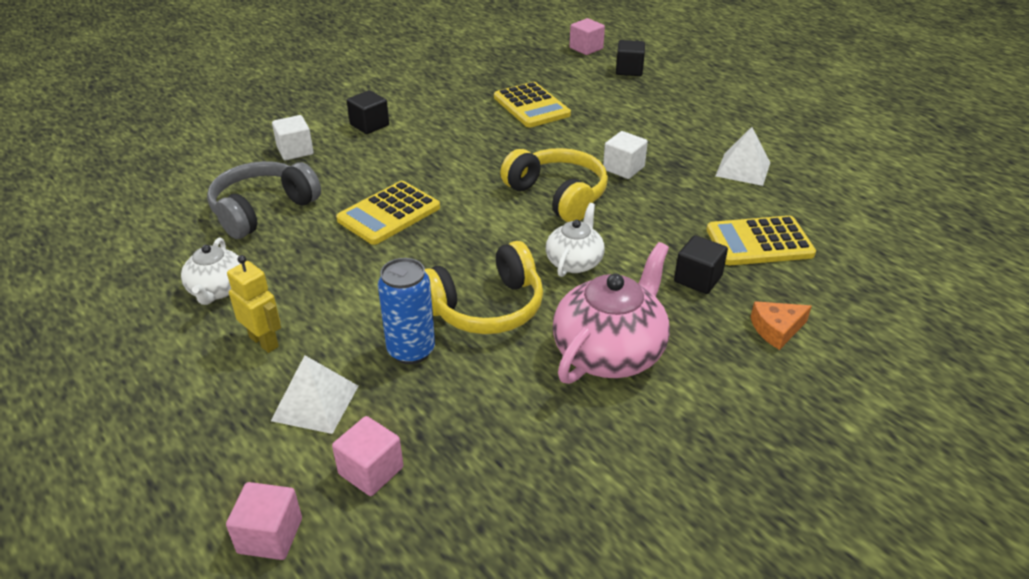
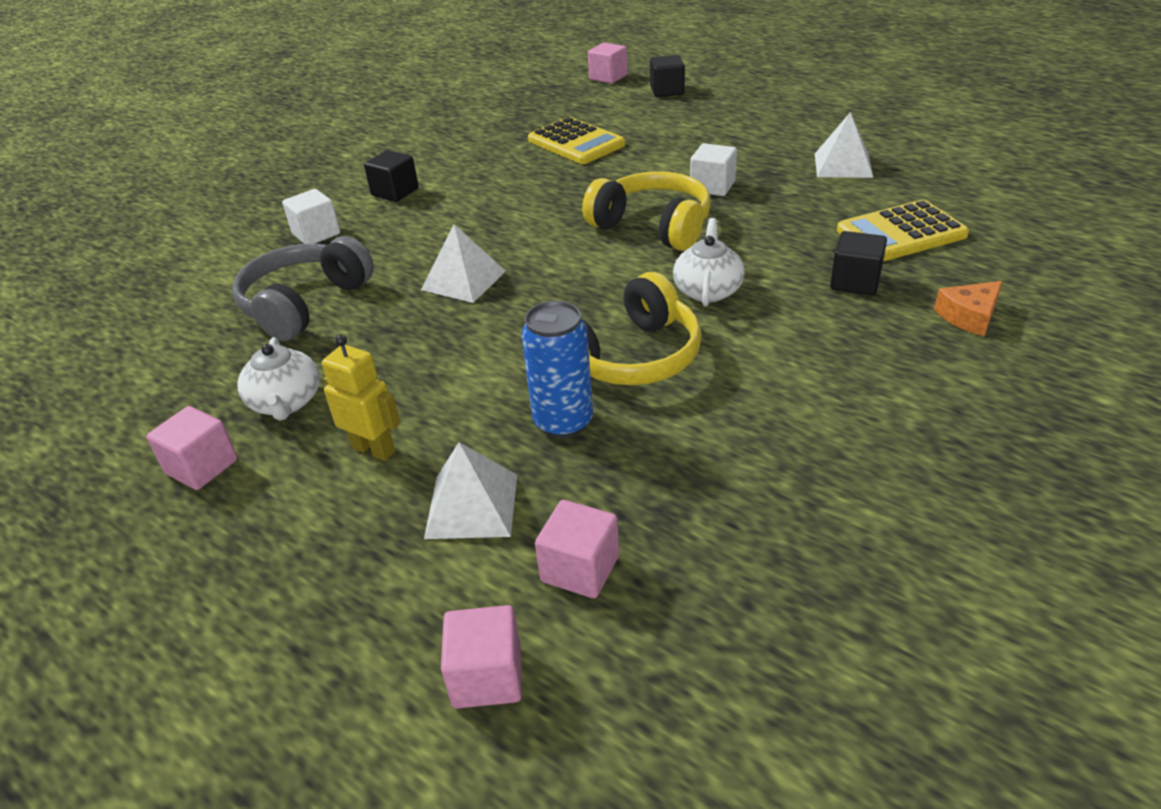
camera: 10 degrees left, 0 degrees up
yellow calculator [336,181,440,245] -> white pyramid [421,224,506,303]
pink teapot [553,242,670,384] -> none
none -> pink cube [146,406,238,490]

